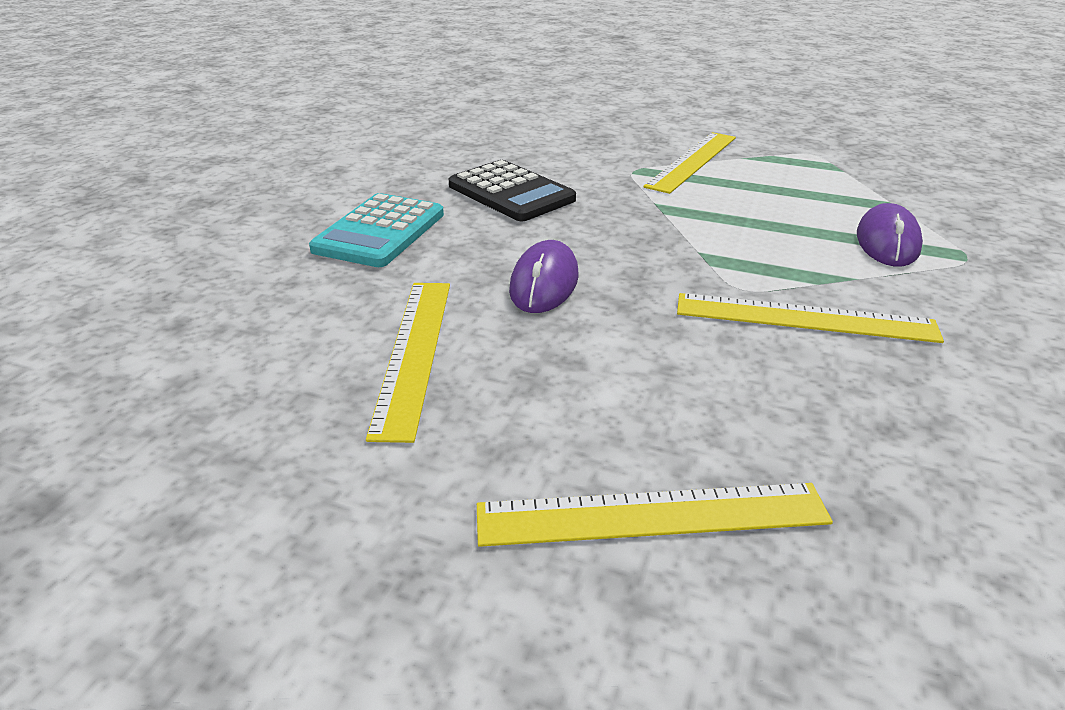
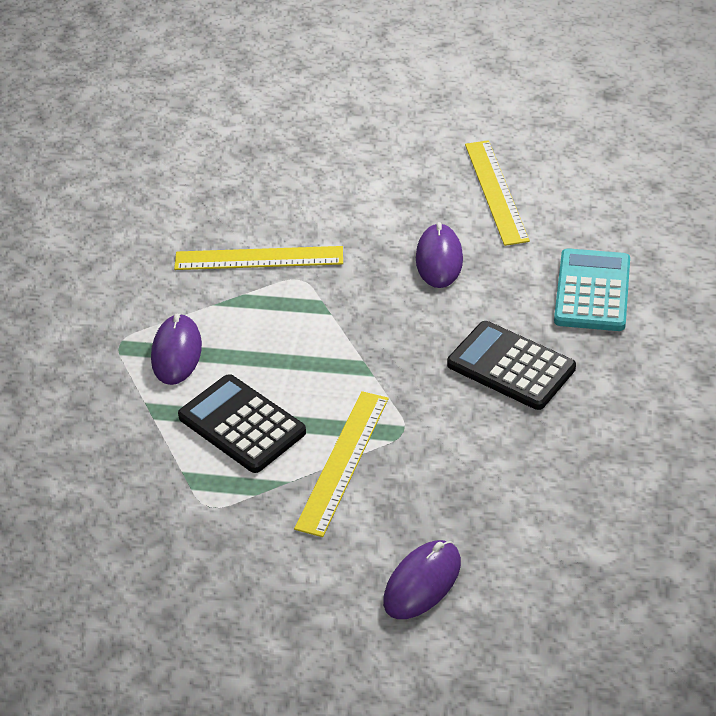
camera: 170 degrees right, 10 degrees up
yellow ruler [477,483,833,547] -> none
none -> black calculator [178,374,306,473]
none -> purple mouse [383,540,461,619]

